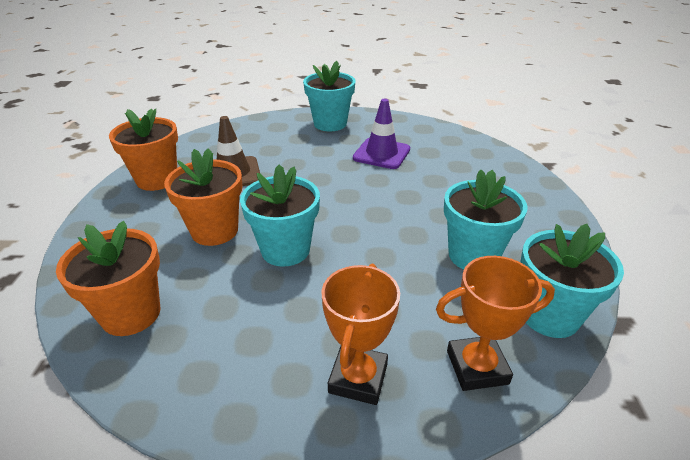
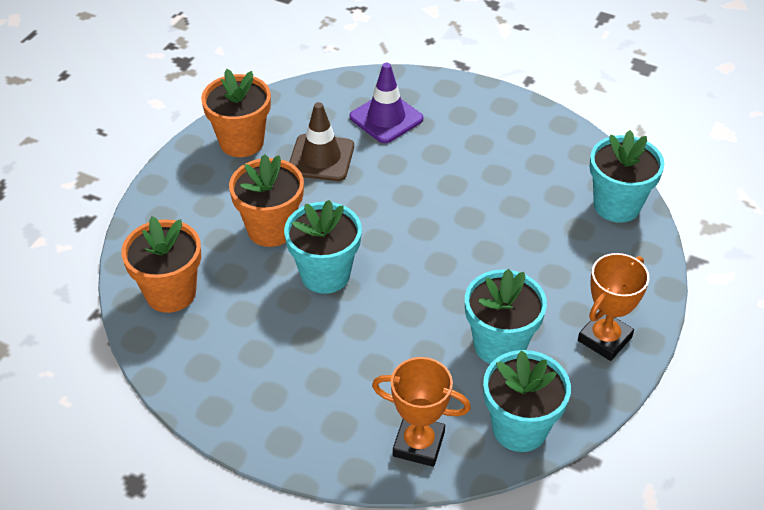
camera: 25 degrees right, 10 degrees up
turquoise flower pot [303,61,356,131] -> turquoise flower pot moved to [589,130,665,223]
orange trophy [321,264,400,405] -> orange trophy moved to [578,253,649,361]
purple traffic cone [353,99,410,169] -> purple traffic cone moved to [350,63,423,143]

